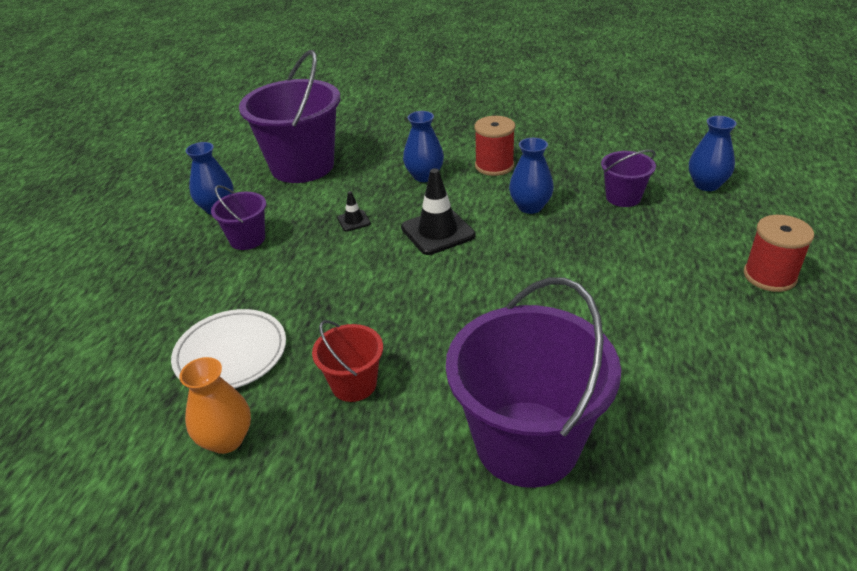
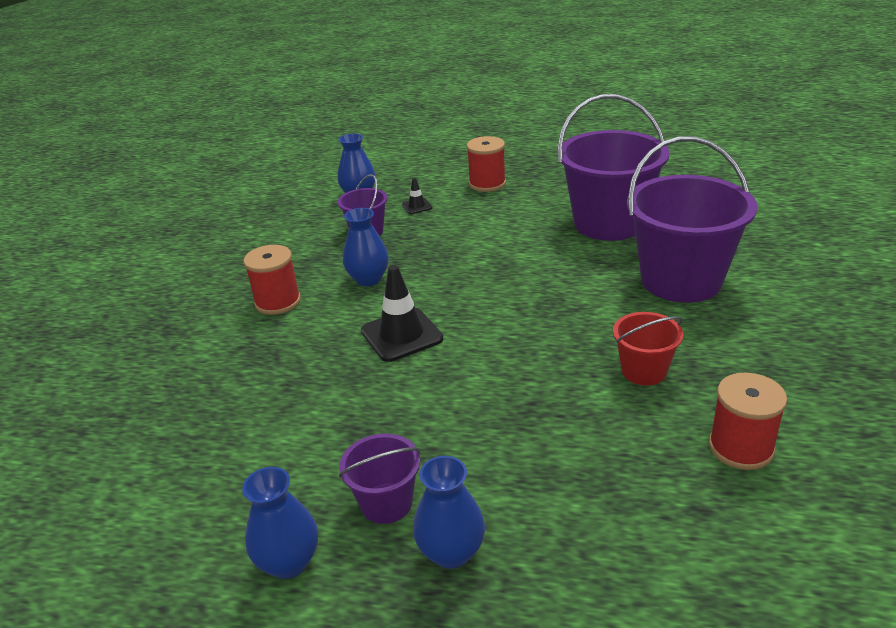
camera: 90 degrees left, 5 degrees down
white plate [171,309,286,388] -> none
orange vase [179,357,251,454] -> red spool [709,373,787,470]
purple bucket [239,50,340,183] -> purple bucket moved to [558,94,670,241]
black traffic cone [337,191,371,232] -> black traffic cone moved to [402,178,432,214]
blue vase [403,111,444,182] -> blue vase moved to [413,456,485,569]

